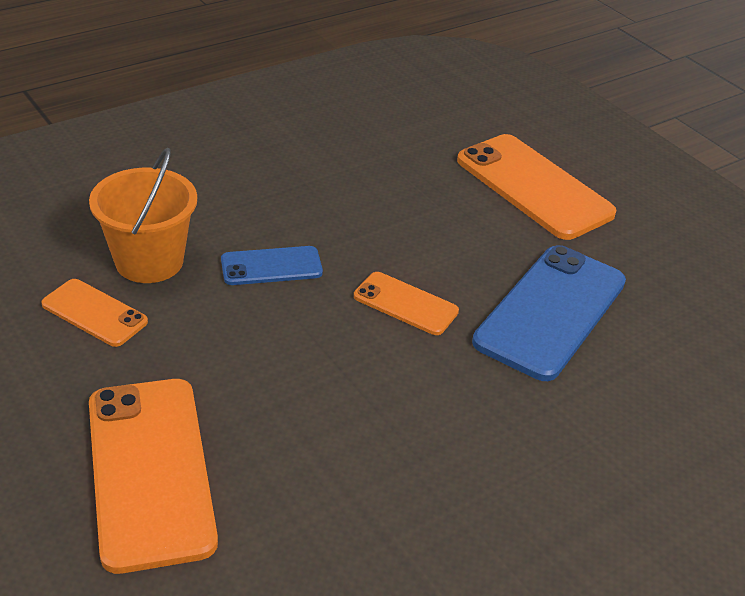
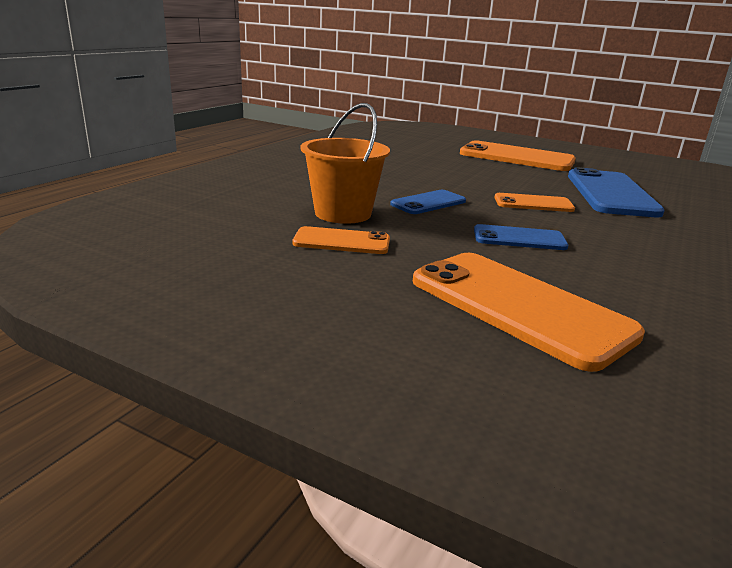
camera: 25 degrees left, 15 degrees down
none -> blue phone [474,224,568,250]

